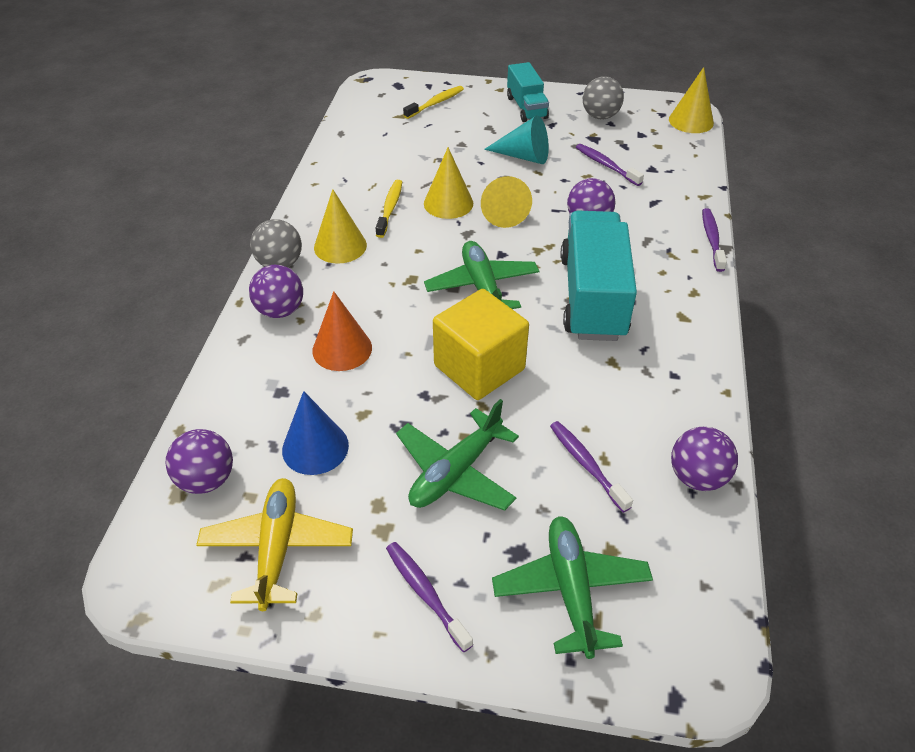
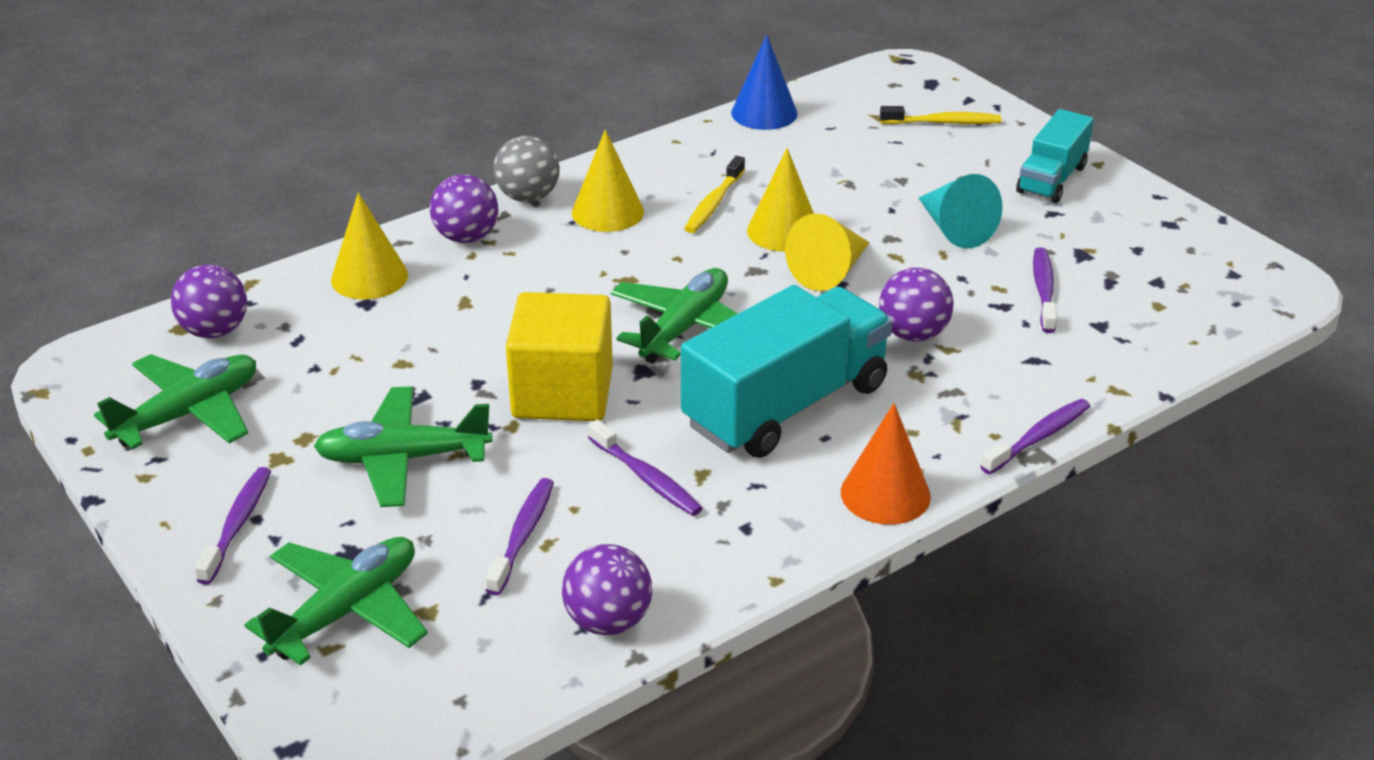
camera: 45 degrees right, 10 degrees down
yellow plane [196,478,353,611] -> green plane [94,354,256,449]
blue cone [282,391,349,475] -> blue cone moved to [731,35,798,130]
orange cone [312,291,372,371] -> orange cone moved to [841,403,931,525]
yellow toothbrush [376,180,402,238] -> yellow toothbrush turned 150 degrees clockwise [684,156,745,233]
grey ball [583,76,624,119] -> none
yellow cone [669,67,714,133] -> yellow cone moved to [331,192,408,300]
none -> purple toothbrush [588,420,703,516]

